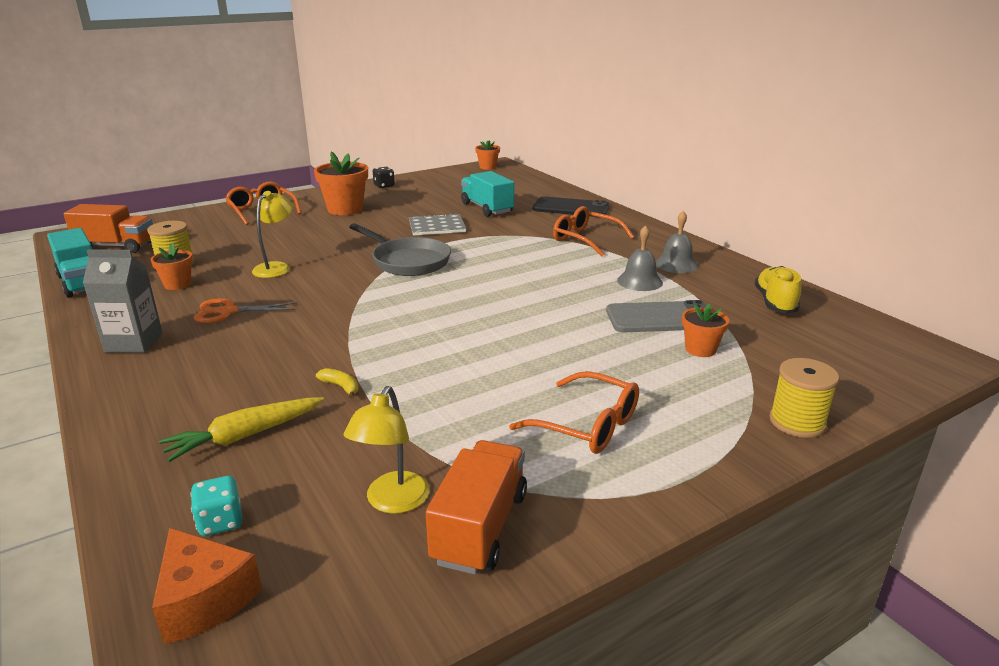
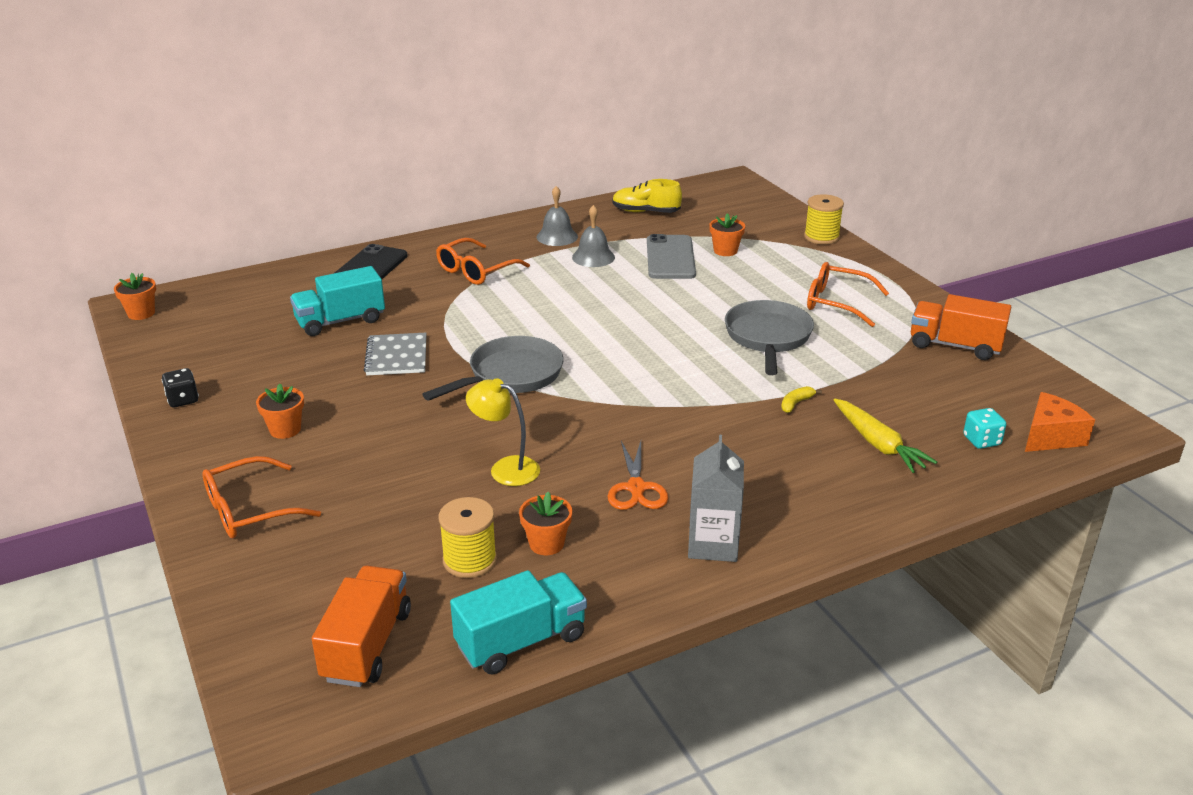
camera: 85 degrees left, 5 degrees up
orange flower pot [314,151,368,215] -> orange flower pot [256,383,304,439], size x0.57
yellow lamp [343,386,430,514] -> none
orange glasses [509,371,639,454] -> orange glasses turned 105 degrees counterclockwise [807,262,889,327]
none -> grey pan [725,300,814,375]

